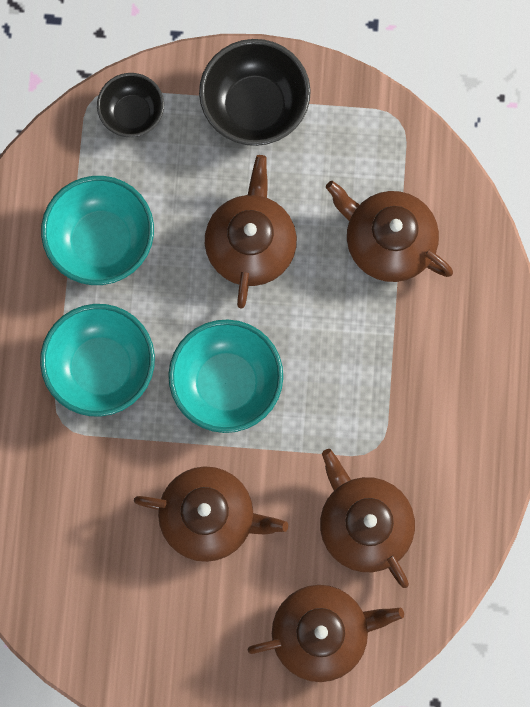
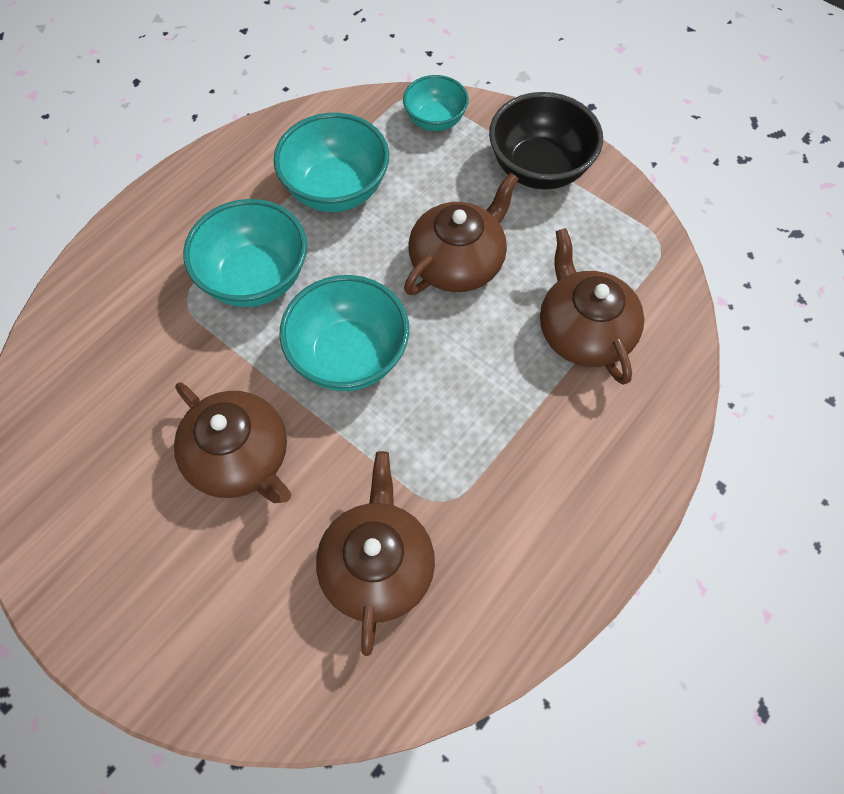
camera: 35 degrees right, 15 degrees down
black bowl [97,73,164,137] -> turquoise bowl [403,75,469,131]
brown teapot [248,585,404,682] -> none

